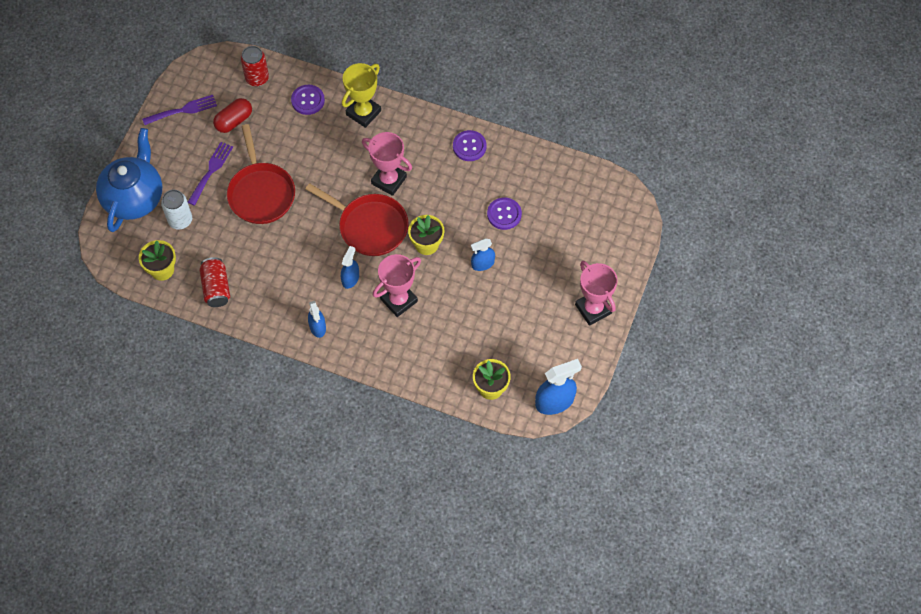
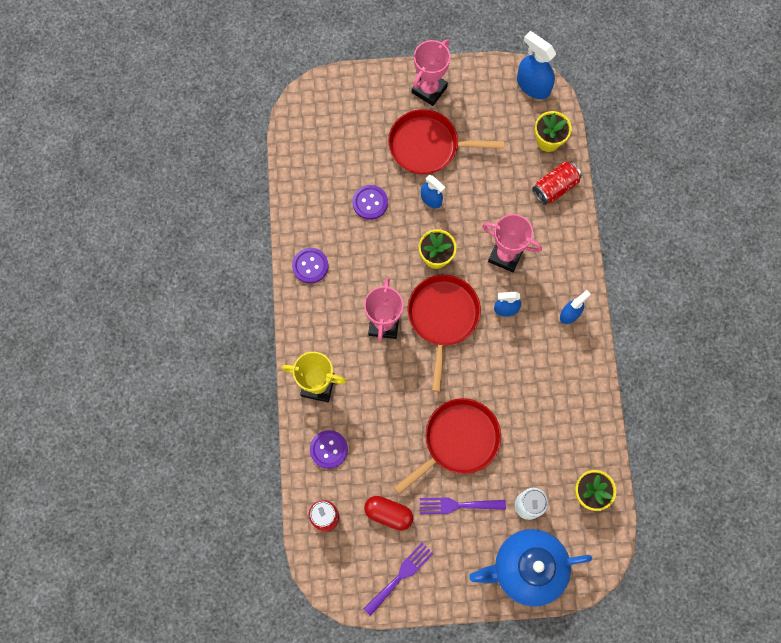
camera: 115 degrees left, 10 degrees up
purple fork [142,95,217,125] -> purple fork turned 90 degrees clockwise [363,543,434,616]
red can [200,257,230,307] -> red can moved to [533,161,582,205]
none -> red pan [388,109,504,174]

